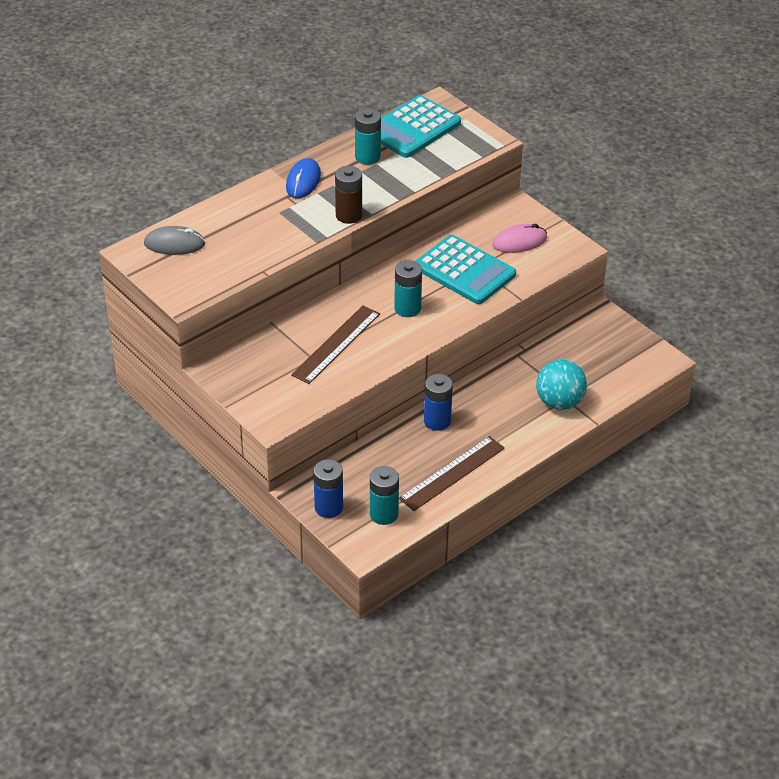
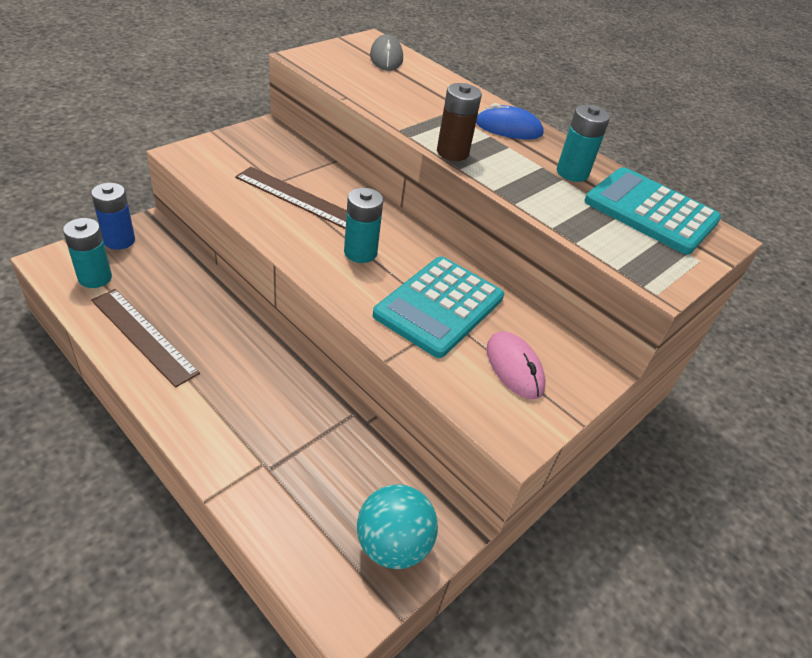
camera: 80 degrees right, 0 degrees up
blue battery [424,374,453,431] -> none
turquoise ball [536,360,587,410] -> turquoise ball moved to [357,484,438,569]

